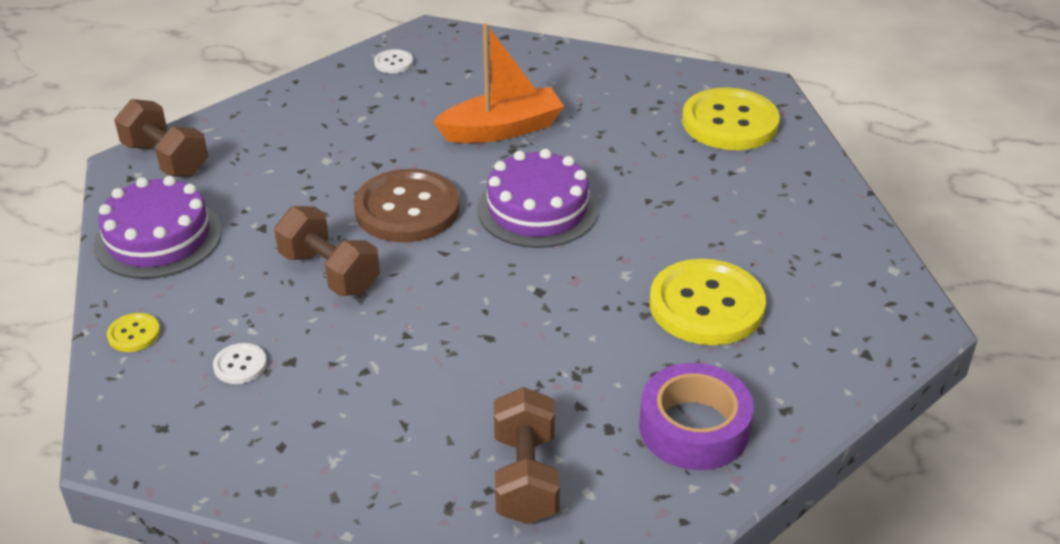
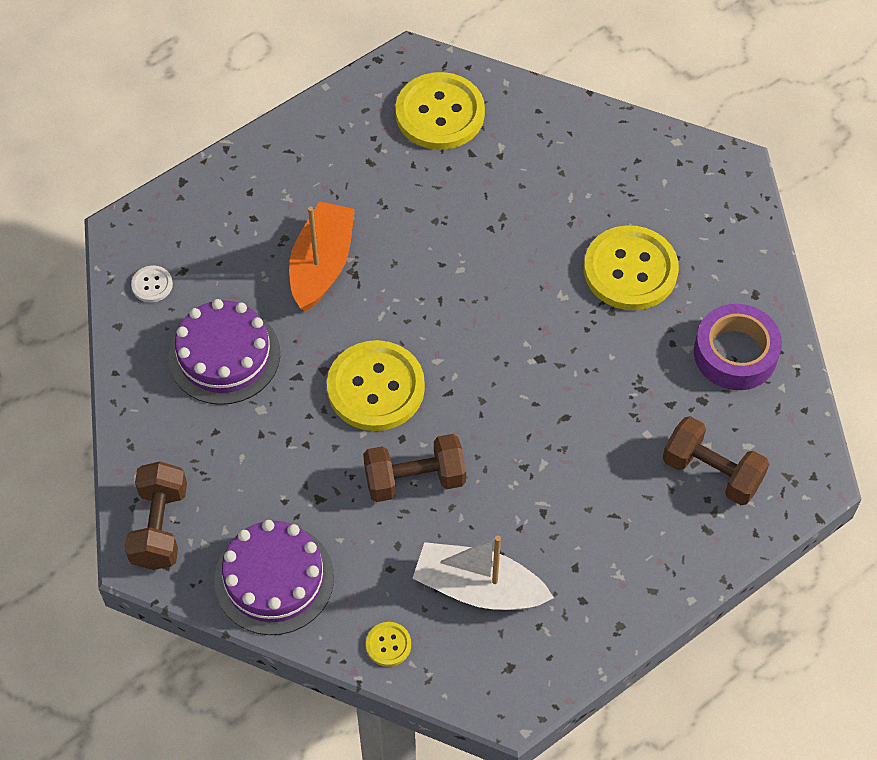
camera: 55 degrees left, 20 degrees up
brown dumbbell [114,99,208,177] -> brown dumbbell turned 75 degrees counterclockwise [125,461,187,570]
white button [213,343,267,384] -> white boat [412,536,554,610]
brown button [354,169,459,242] -> yellow button [327,340,425,431]
purple cake [477,149,598,248] -> purple cake moved to [168,299,280,405]

